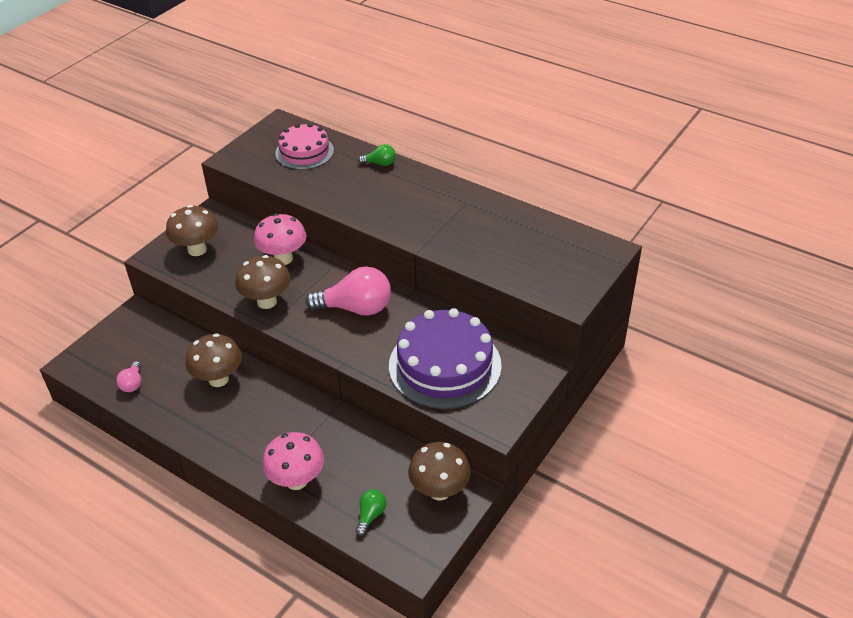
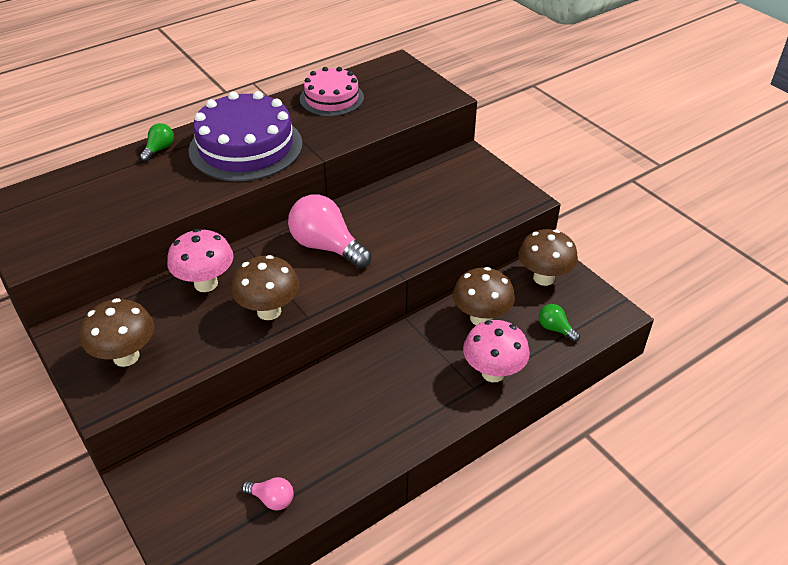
camera: 70 degrees left, 0 degrees up
brown mushroom [185,333,242,387] -> brown mushroom moved to [453,267,515,325]
pink cake [275,123,334,170] -> pink cake moved to [300,67,364,116]
pink light bulb [305,267,391,315] -> pink light bulb turned 75 degrees counterclockwise [288,194,372,268]
purple cake [389,308,502,409] -> purple cake moved to [189,91,303,181]

